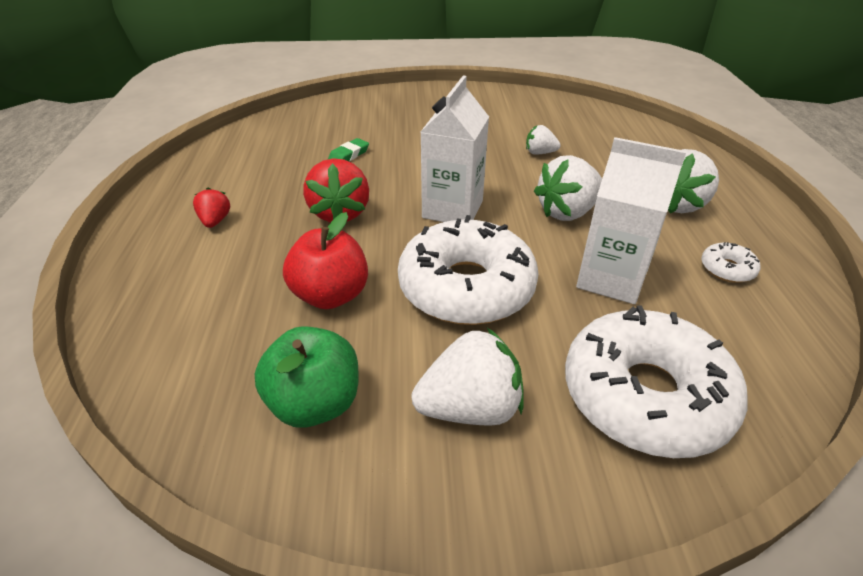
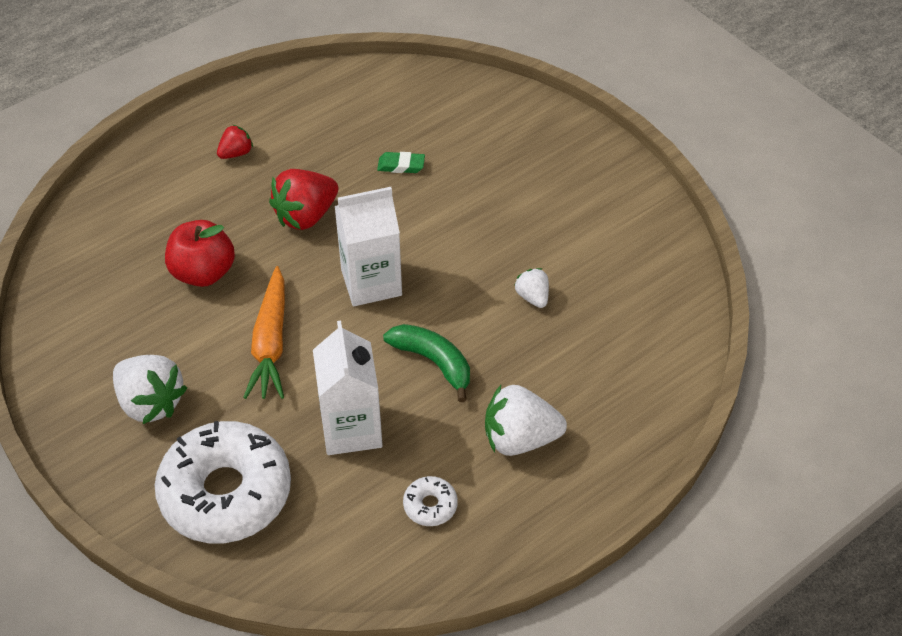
camera: 55 degrees right, 10 degrees up
green apple [255,326,359,428] -> none
white donut [398,215,539,325] -> orange carrot [243,266,285,399]
white strawberry [534,155,602,221] -> green banana [383,324,470,402]

